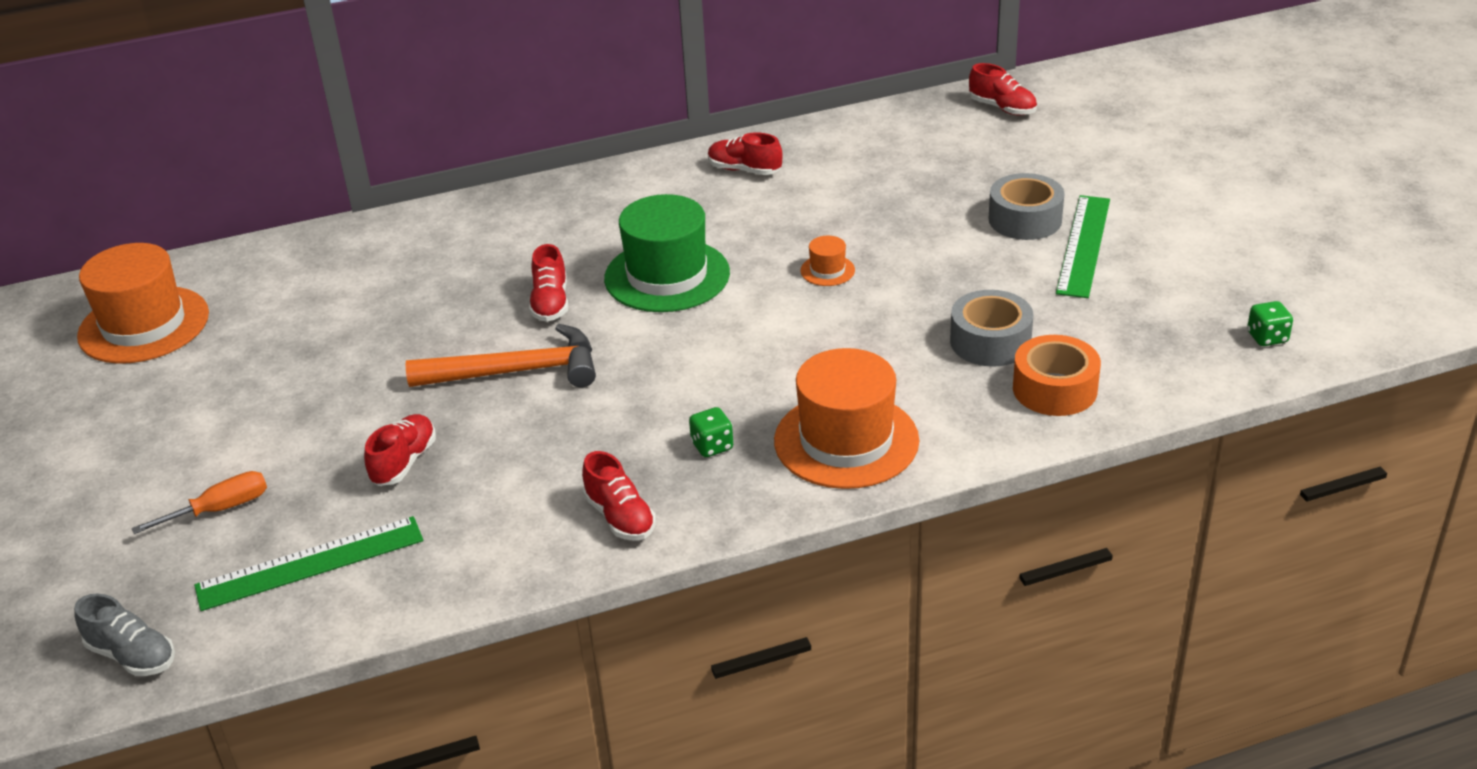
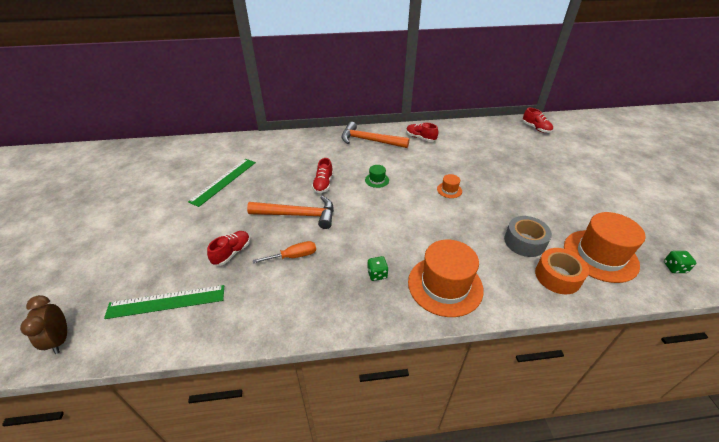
camera: 10 degrees right, 5 degrees up
grey shoe [74,594,175,676] -> brown clock [20,295,67,354]
orange hat [77,243,209,364] -> orange hat moved to [564,212,646,283]
orange screwdriver [132,471,267,534] -> orange screwdriver moved to [253,241,316,264]
red shoe [582,451,656,541] -> none
green hat [604,194,730,312] -> green hat [365,165,389,188], size x0.43
grey tape [989,173,1065,240] -> none
green ruler [1056,195,1110,298] -> green ruler moved to [188,159,256,207]
none -> orange hammer [341,122,409,148]

